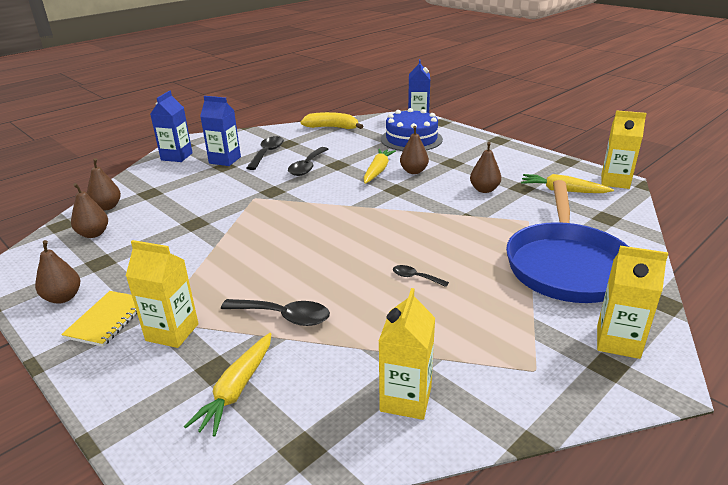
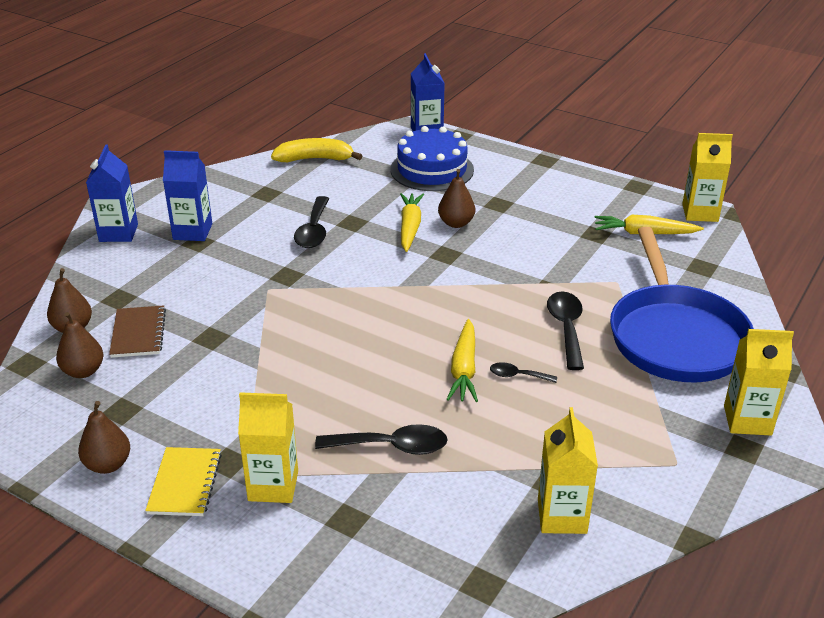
camera: 15 degrees left, 5 degrees up
yellow carrot [184,333,271,437] -> yellow carrot moved to [446,319,478,402]
black spoon [247,136,284,170] -> black spoon moved to [547,291,584,370]
brown pear [470,142,501,193] -> none
none -> brown notebook [109,305,166,358]

